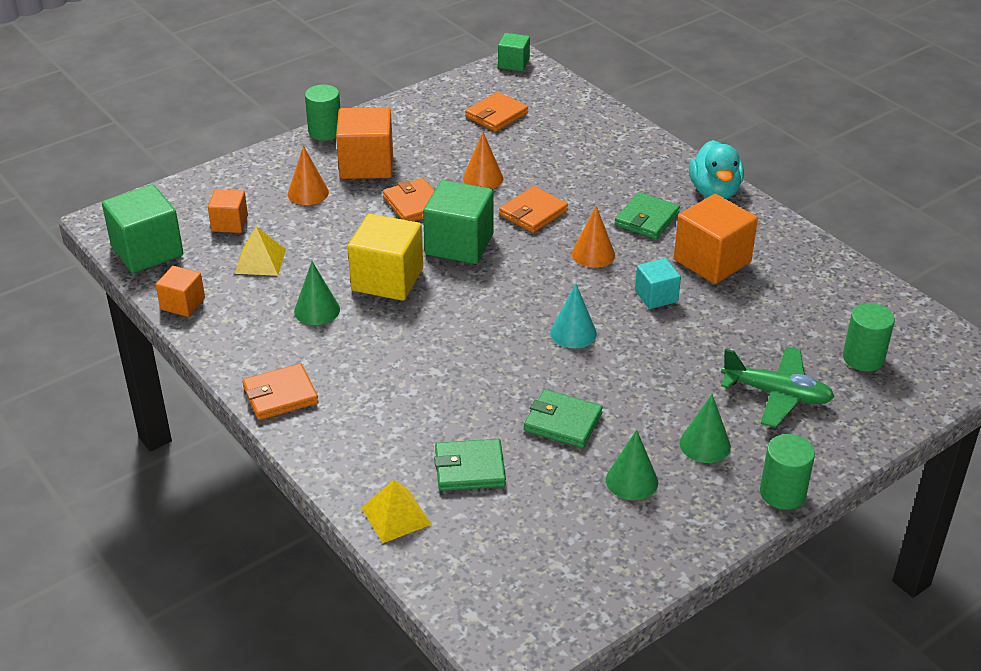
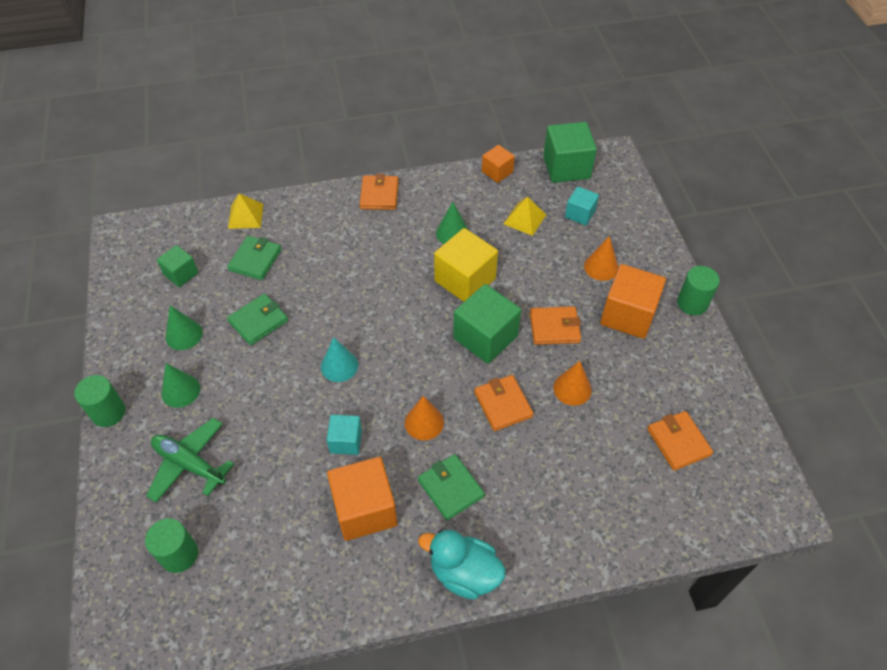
camera: 115 degrees right, 15 degrees up
orange cube [208,189,248,233] -> turquoise cube [565,186,599,226]
green cube [498,33,530,71] -> green cube moved to [157,245,198,287]
green plane [721,346,834,428] -> green plane turned 75 degrees clockwise [146,418,234,503]

